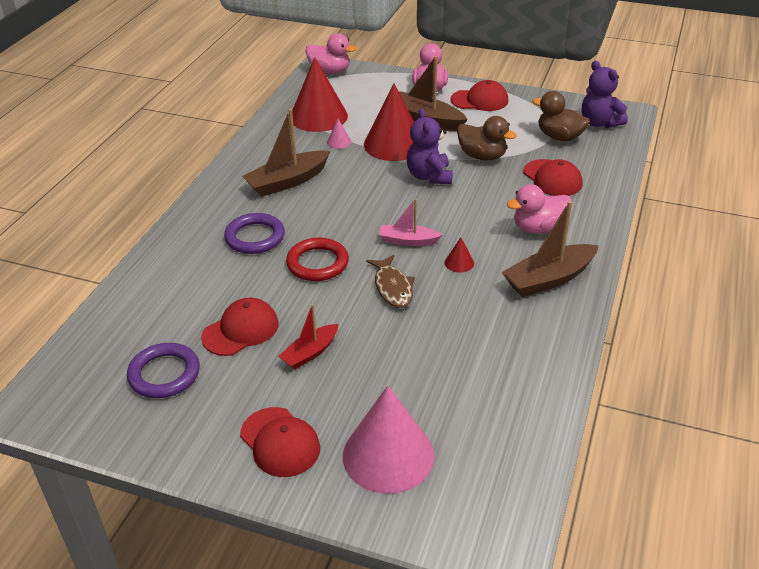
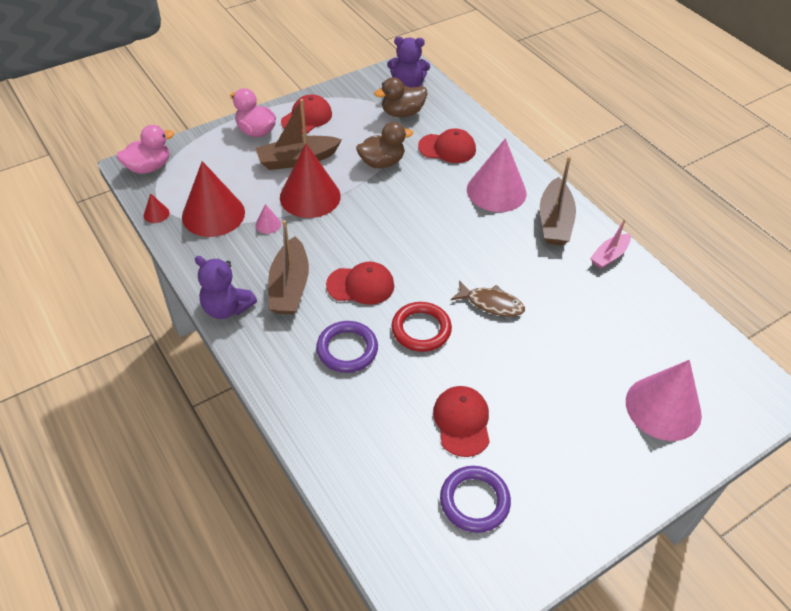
camera: 55 degrees left, 10 degrees up
red cap [240,407,320,477] -> red cap moved to [326,261,394,305]
red boat [278,304,339,369] -> none
pink boat [379,198,442,246] -> pink boat moved to [590,219,631,269]
purple teddy bear [407,108,453,184] -> purple teddy bear moved to [195,256,257,319]
red cone [445,237,474,272] -> red cone moved to [144,193,170,223]
pink duck [507,184,571,234] -> pink cone [467,138,527,212]

